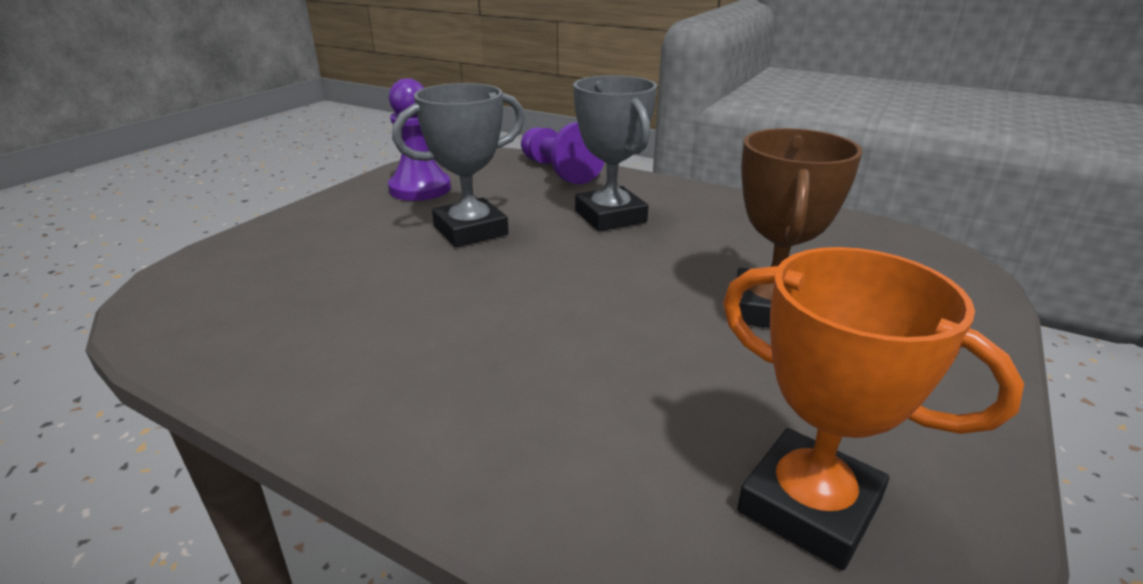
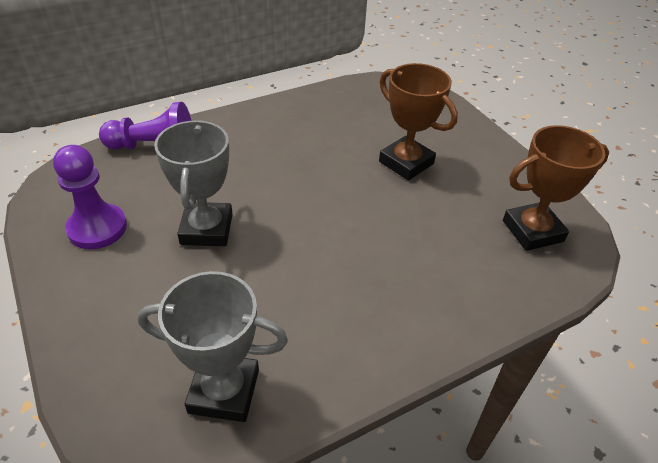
camera: 60 degrees left, 15 degrees up
grey trophy [573,75,657,231] -> grey trophy moved to [137,271,288,422]
orange trophy [723,247,1024,570] -> brown trophy [503,125,609,251]

